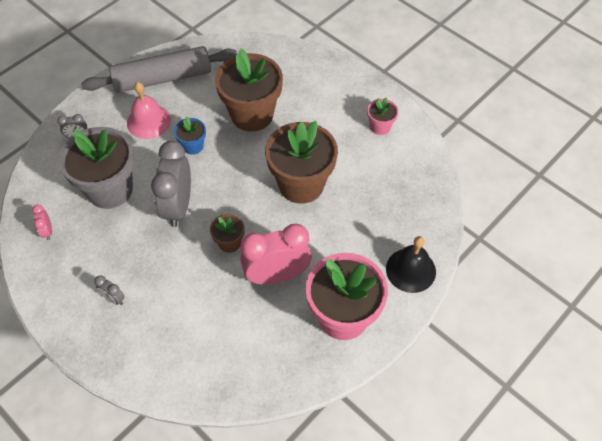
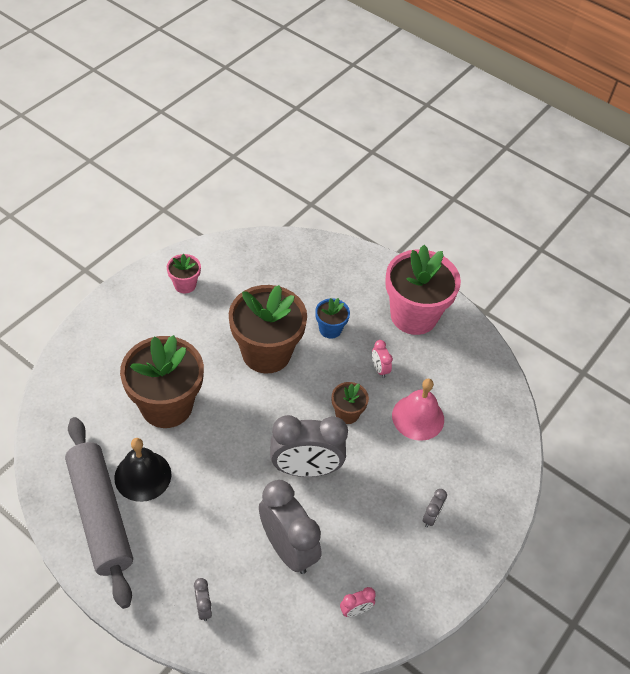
camera: 100 degrees left, 5 degrees down
grey flower pot [59,127,135,209] -> grey clock [259,480,322,574]
pink bell [127,82,171,139] -> pink bell moved to [392,379,444,441]
blue flower pot [174,117,206,155] -> blue flower pot moved to [315,298,350,339]
pink clock [240,224,311,285] -> pink clock [372,340,393,378], size x0.43
black bell [386,236,436,293] -> black bell moved to [114,438,171,502]

